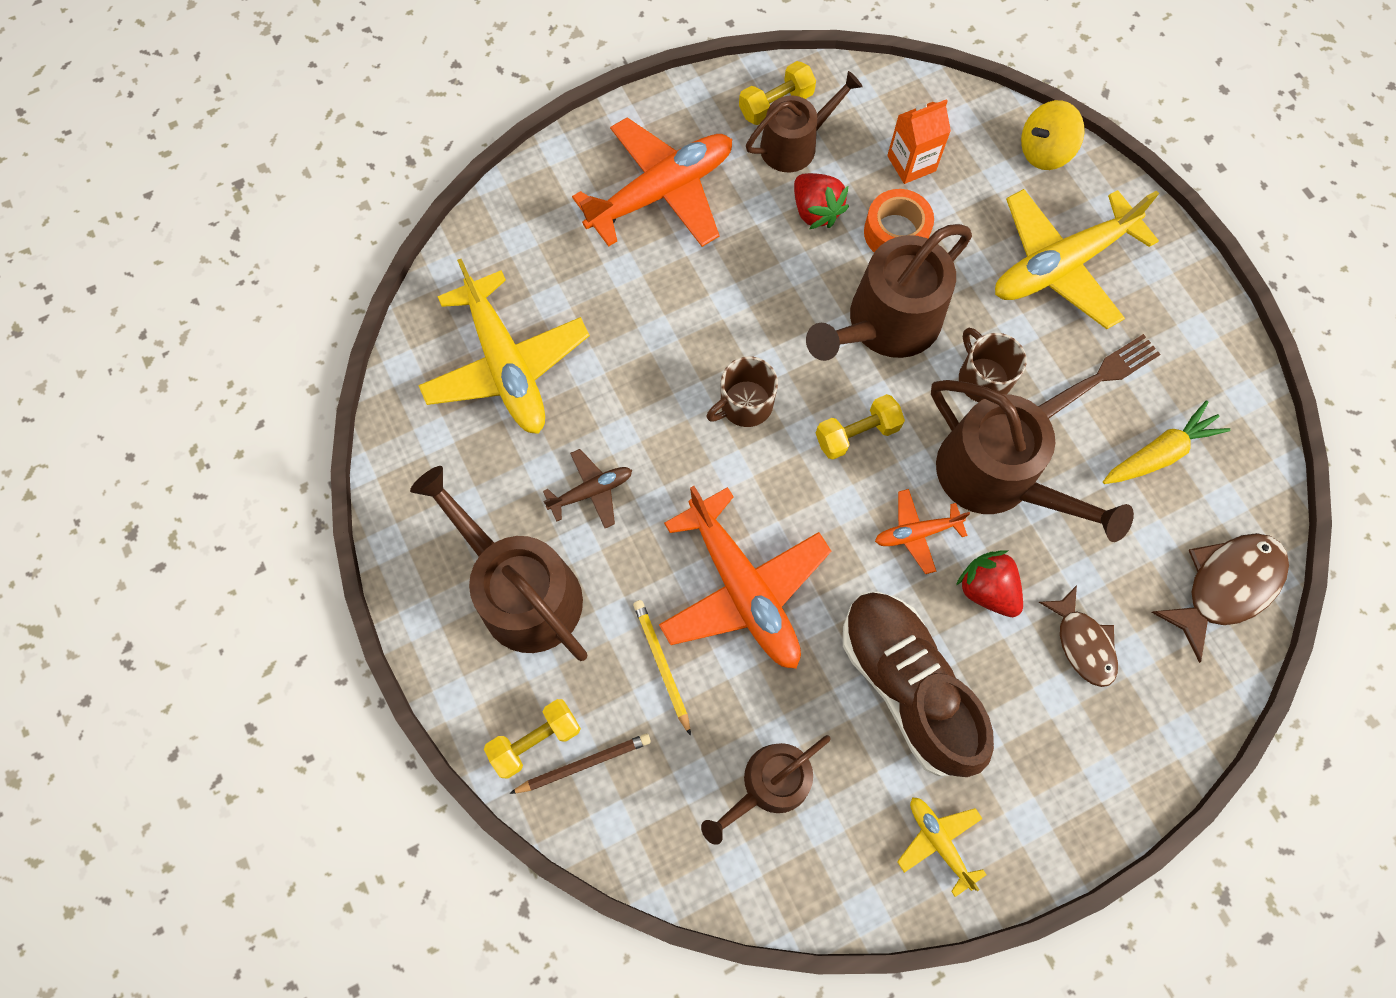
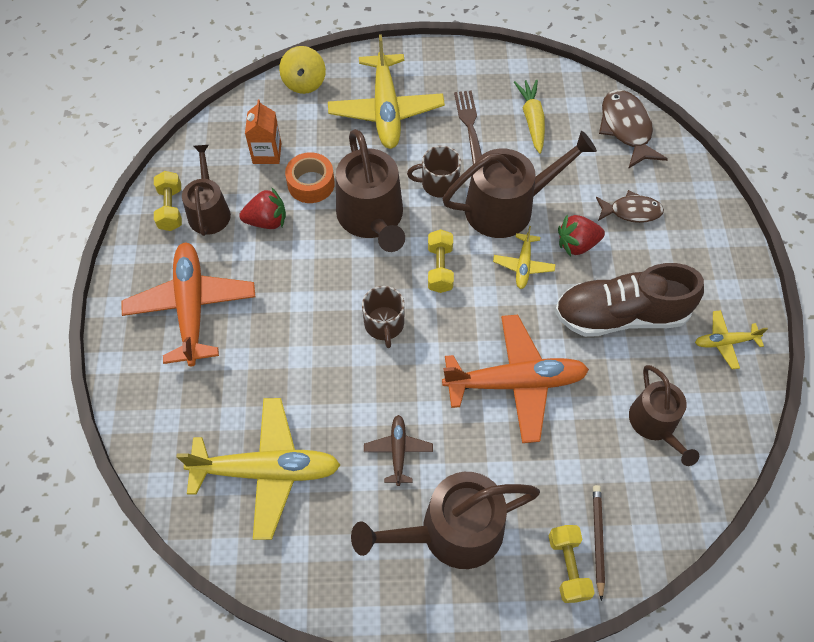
camera: 65 degrees left, 10 degrees down
yellow pencil [633,600,691,736] -> none
orange plane [875,489,970,574] -> yellow plane [493,226,556,289]

